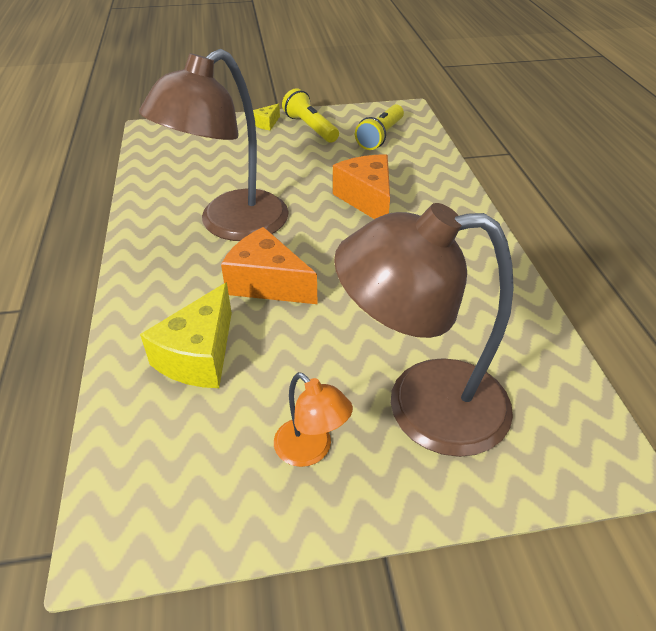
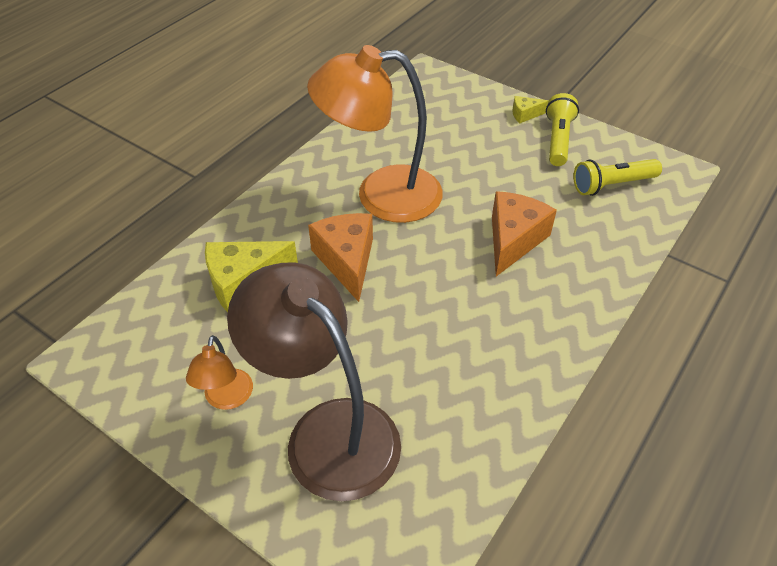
camera: 45 degrees right, 5 degrees up
brown lamp [139,49,289,241] -> orange lamp [307,45,443,223]

